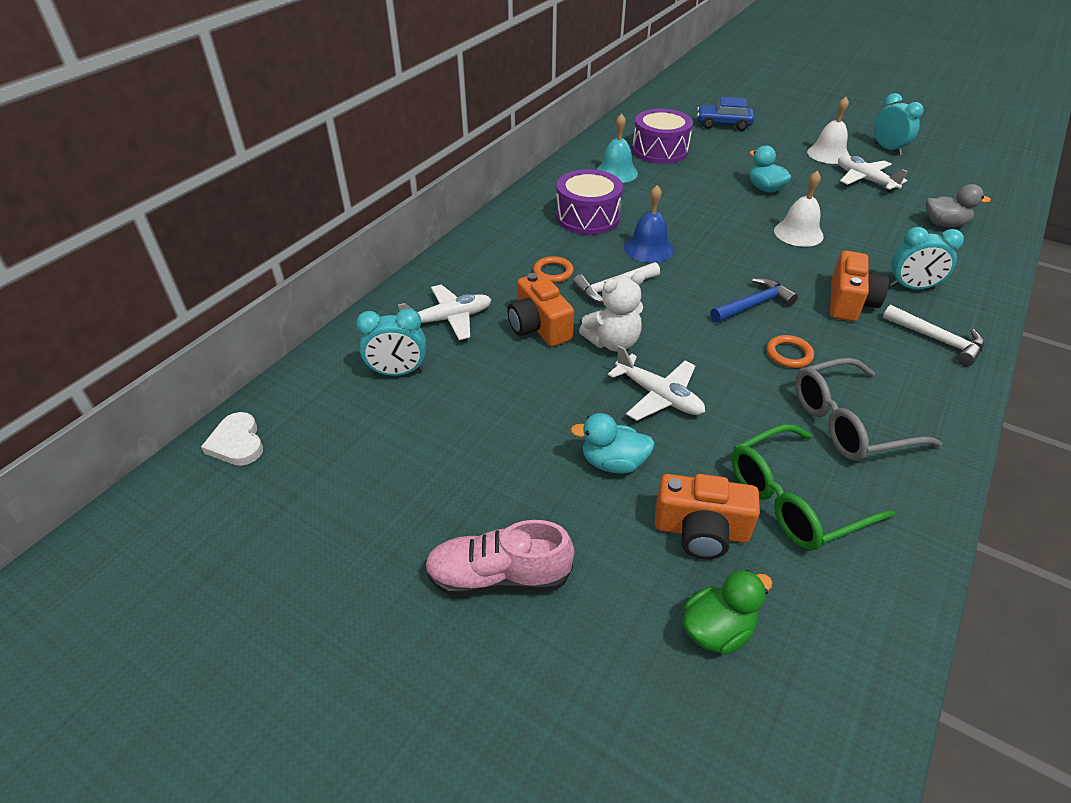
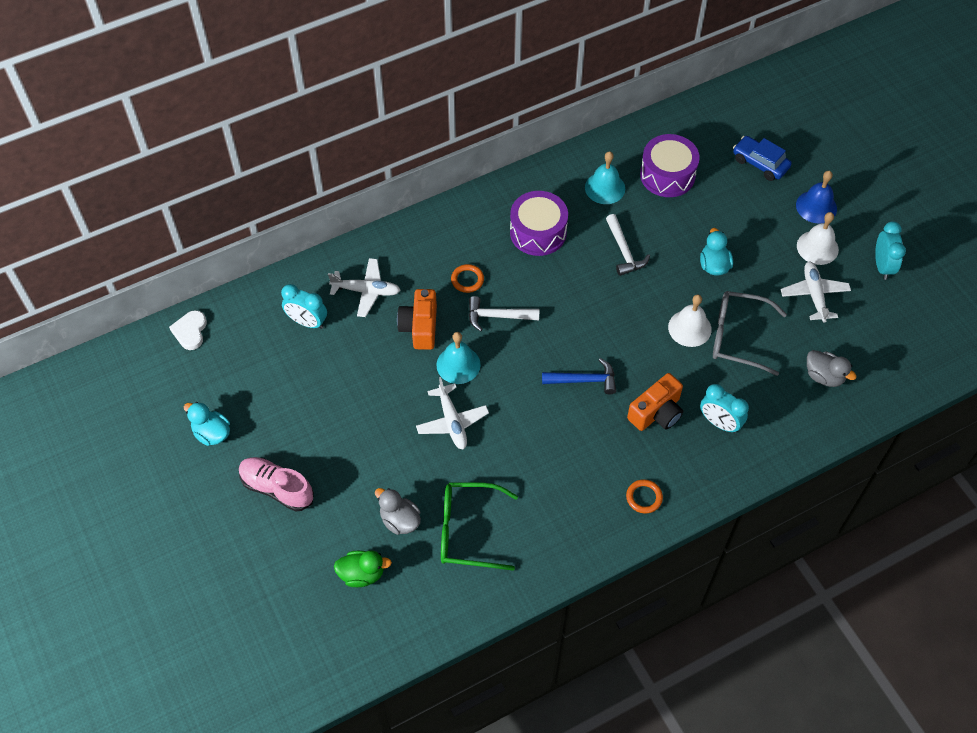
camera: 30 degrees right, 15 degrees up
turquoise duck [570,413,655,474] -> turquoise duck moved to [184,402,230,446]
white teddy bear [579,271,645,352] -> turquoise bell [436,332,481,384]
blue bell [624,185,674,263] -> blue bell moved to [796,171,837,224]
orange camera [655,474,760,559] -> grey duck [375,488,421,535]
orange ring [767,335,814,368] -> orange ring moved to [626,479,663,513]
grey glasses [795,358,942,461] -> grey glasses moved to [713,291,787,376]
white hammer [883,305,984,366] -> white hammer moved to [606,214,650,276]

